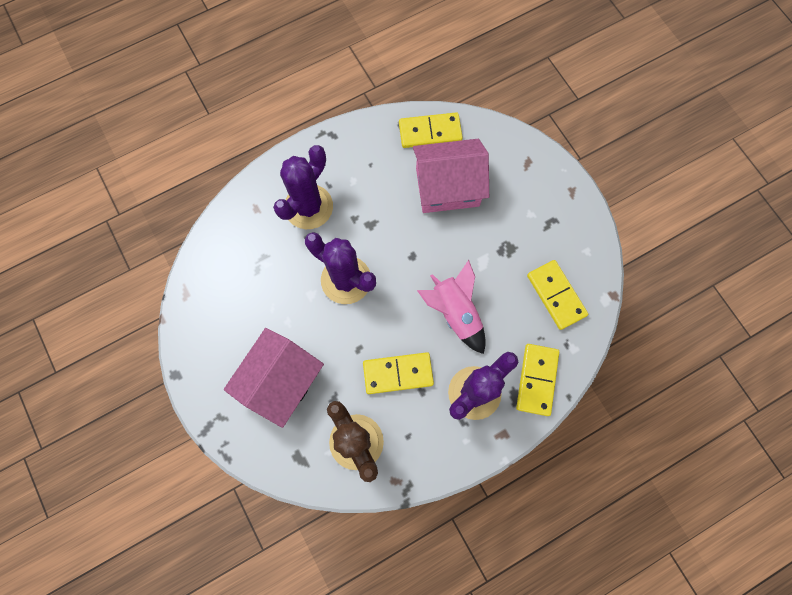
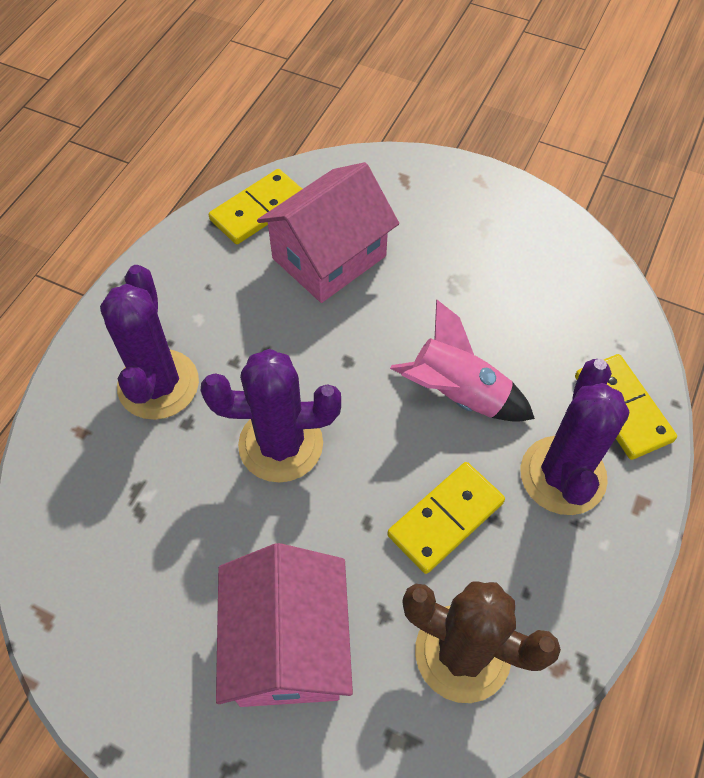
camera: 35 degrees left, 15 degrees down
yellow domino [527,260,588,330] -> none

